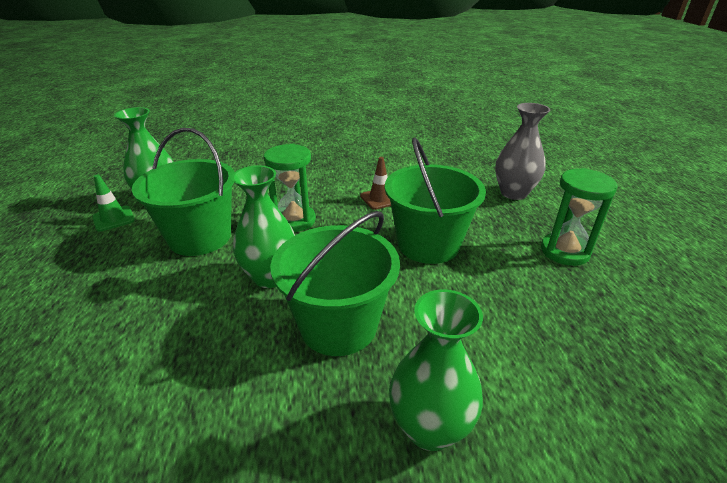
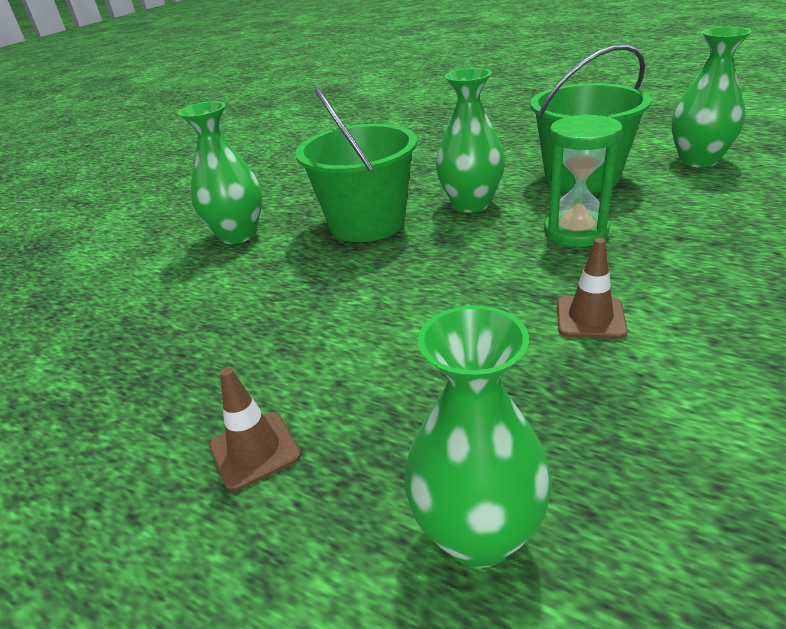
camera: 130 degrees right, 0 degrees up
green traffic cone [92,175,135,232] -> none
green bucket [385,137,486,264] -> none
grey vase [495,103,550,200] -> green vase [404,306,552,568]
green hourglass [541,168,618,266] -> brown traffic cone [209,368,301,491]

